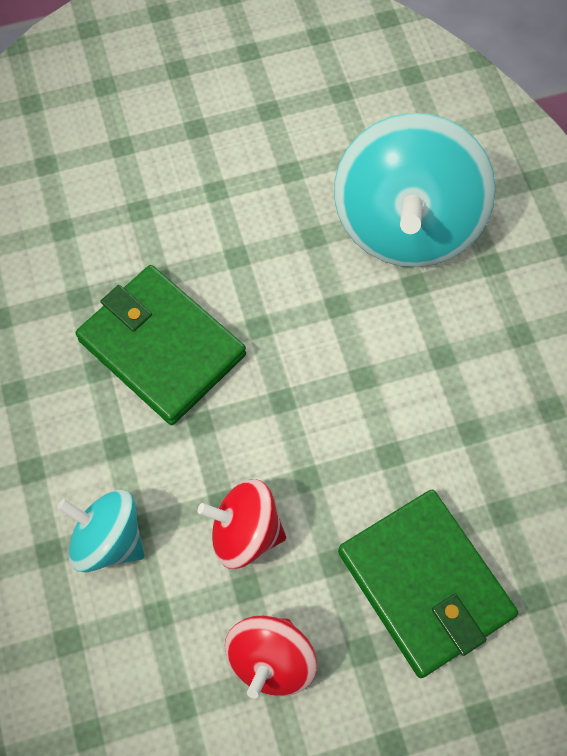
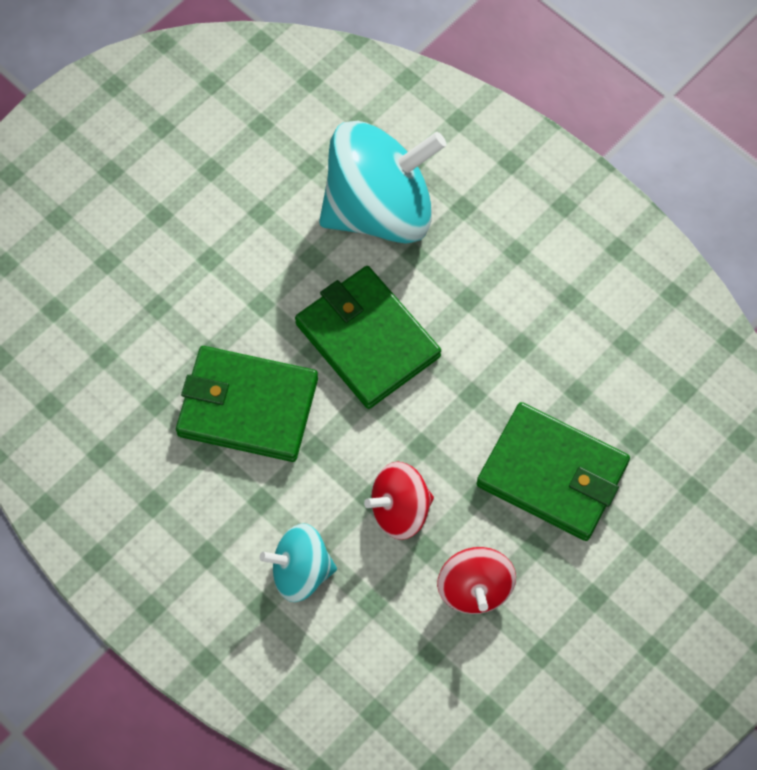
camera: 30 degrees left, 0 degrees up
turquoise spinning top [334,113,496,267] -> turquoise spinning top turned 90 degrees counterclockwise [319,121,447,244]
none -> green wallet [295,266,441,409]

